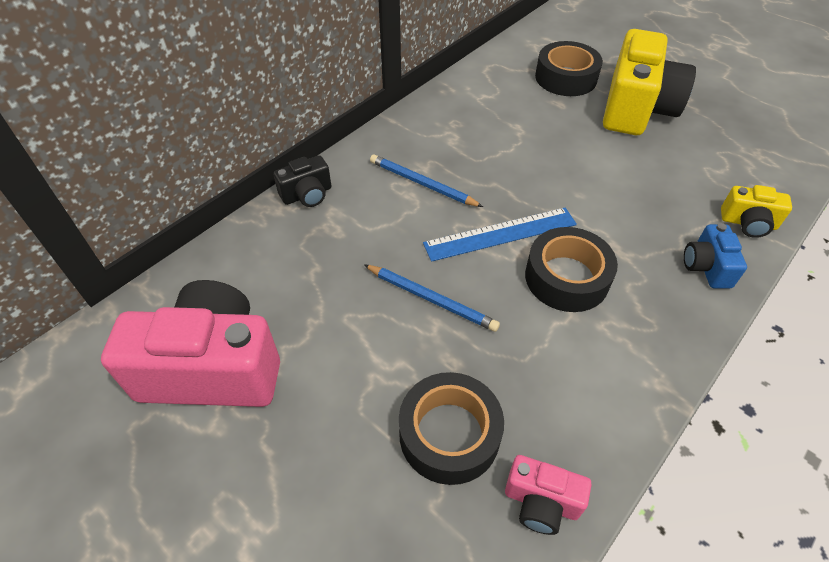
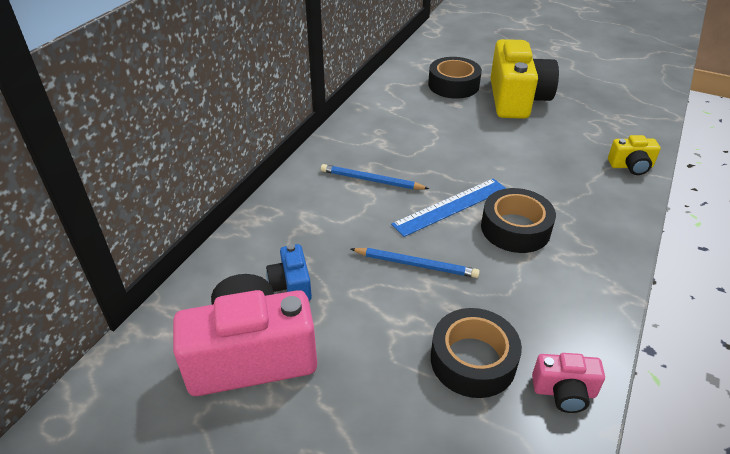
camera: 15 degrees left, 10 degrees down
black camera [273,155,331,207] -> none
blue camera [684,223,747,289] -> blue camera moved to [266,244,312,301]

